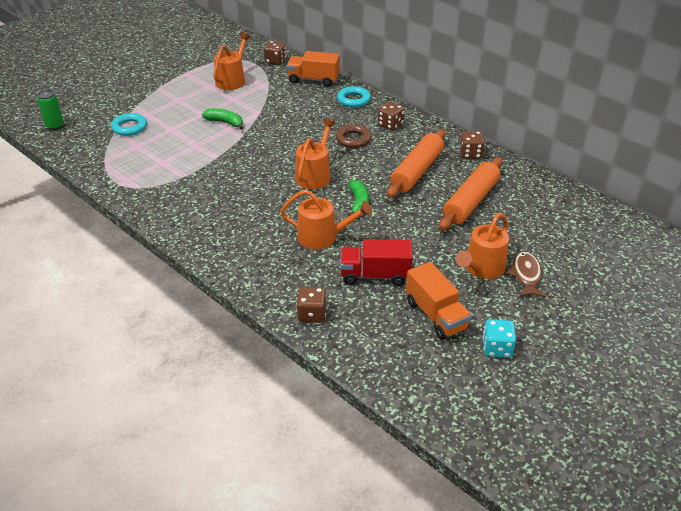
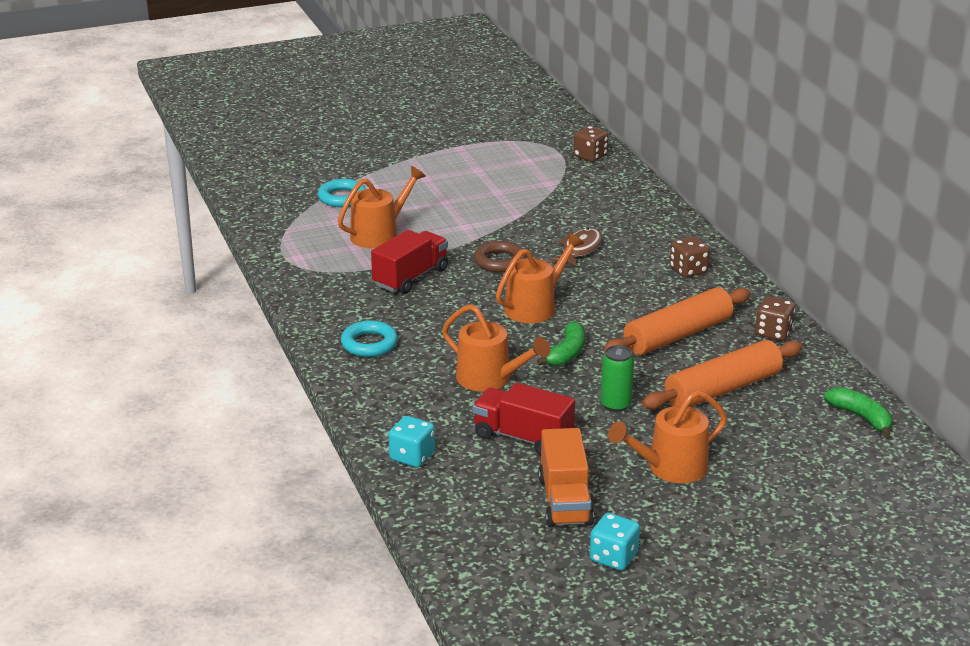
camera: 25 degrees right, 10 degrees down
green can [37,90,64,130] -> green can moved to [601,345,634,412]
green banana [202,108,243,130] -> green banana moved to [824,387,892,437]
orange watering can [214,33,251,90] -> orange watering can moved to [338,166,426,248]
orange truck [287,51,340,87] -> none
brown dice [297,287,326,323] -> turquoise dice [388,416,435,467]
brown ring [336,124,372,148] -> brown ring moved to [474,241,526,273]
turquoise ring [337,86,371,107] -> turquoise ring moved to [341,320,398,357]
brown fish [507,251,546,298] -> brown fish moved to [550,228,603,267]
none -> red truck [371,230,448,294]

